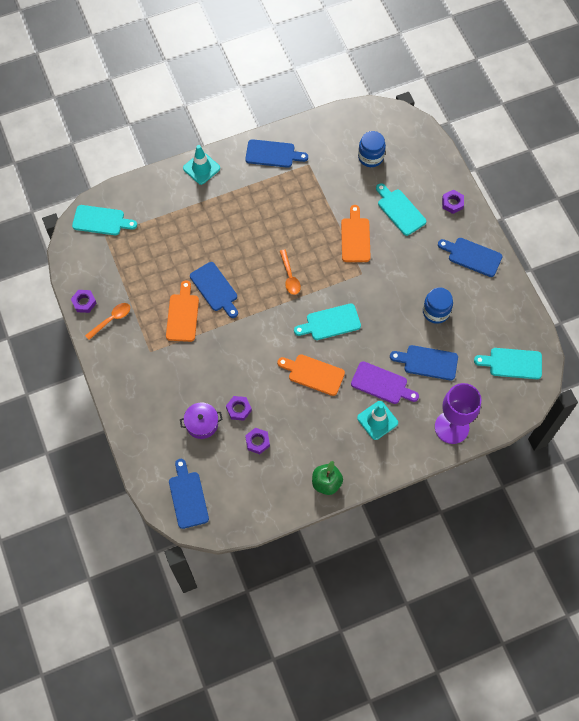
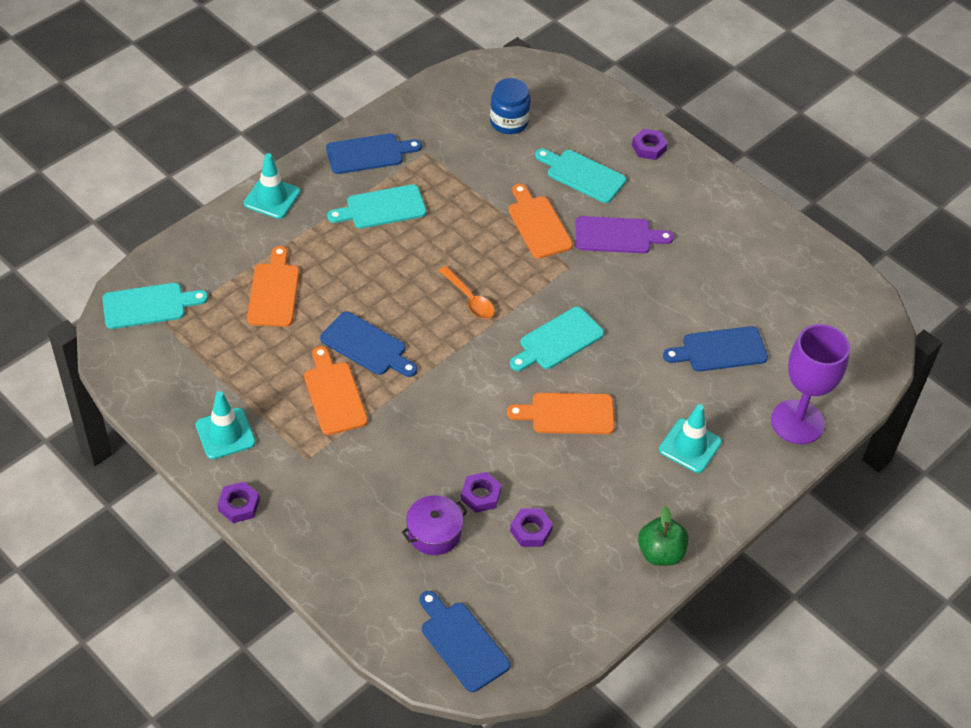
camera: 25 degrees left, 15 degrees down
purple nut [71,290,97,313] -> purple nut moved to [217,482,260,523]
orange spoon [85,303,130,340] -> turquoise traffic cone [196,391,256,459]
purple cutting board [351,361,419,404] -> purple cutting board moved to [576,216,674,253]
blue jar [423,287,453,324] -> none
blue cutting board [438,238,503,277] -> none
turquoise cutting board [474,348,542,379] -> turquoise cutting board moved to [327,184,427,229]
none -> orange cutting board [247,246,299,327]

